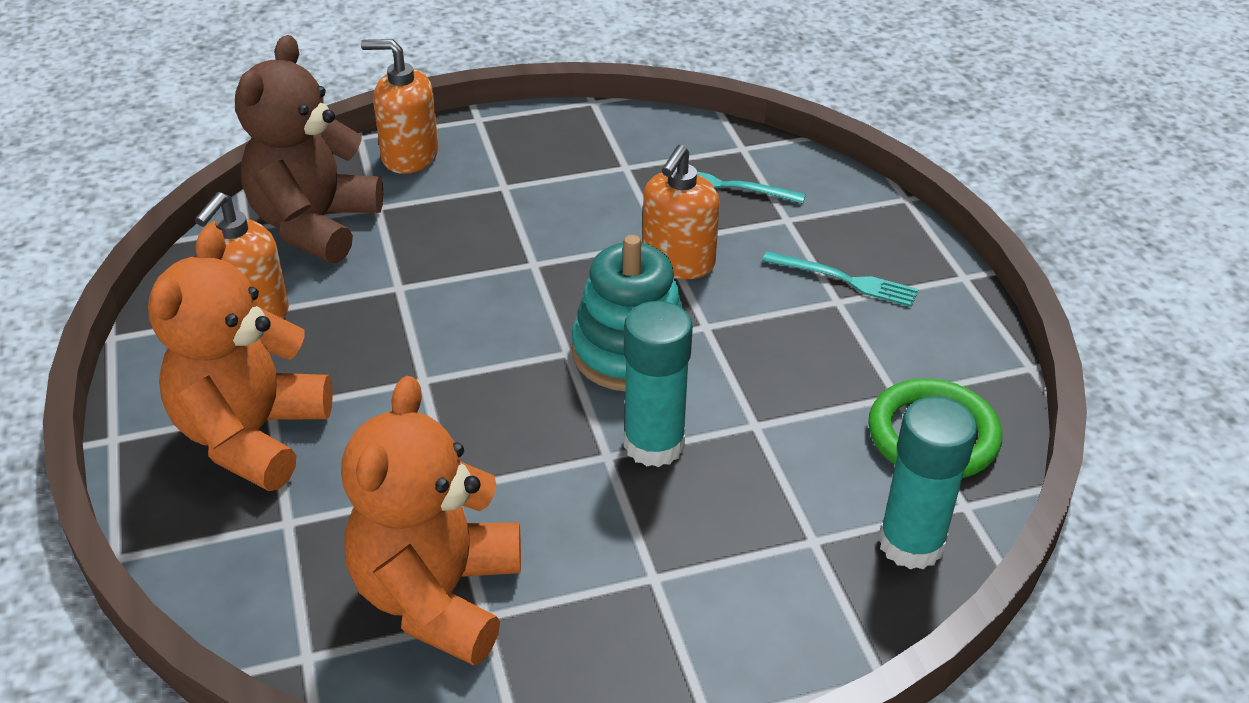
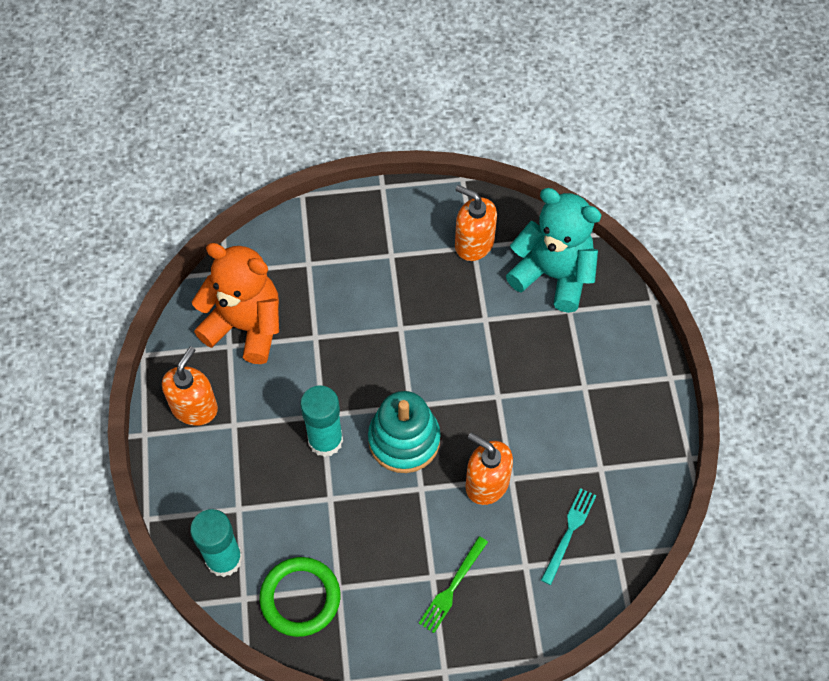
camera: 100 degrees right, 20 degrees up
orange teddy bear [148,226,333,491] -> none
brown teddy bear [235,35,383,263] -> turquoise teddy bear [506,188,602,313]
orange soap dispenser [361,39,438,174] -> orange soap dispenser moved to [162,346,218,426]
turquoise fork [762,251,919,307] -> green fork [419,536,488,633]

